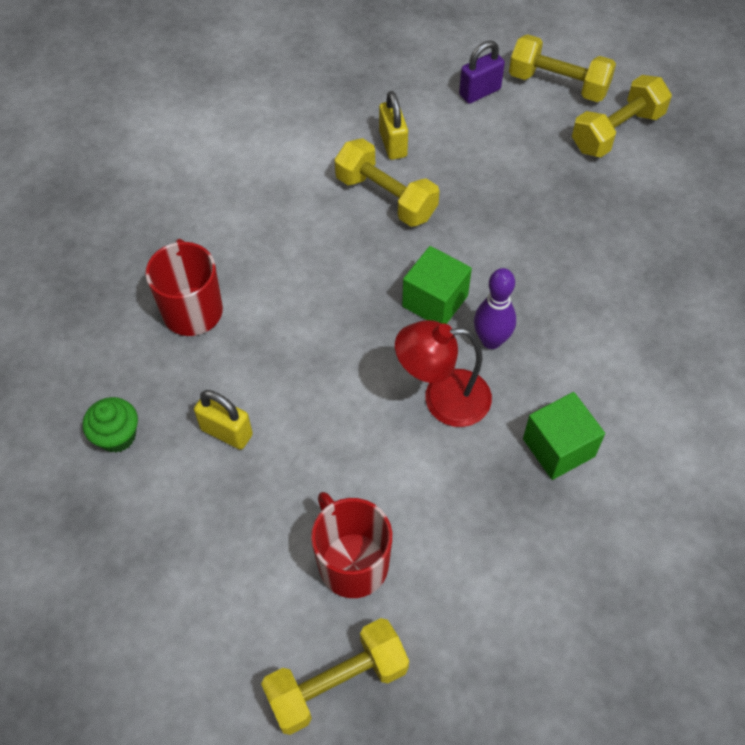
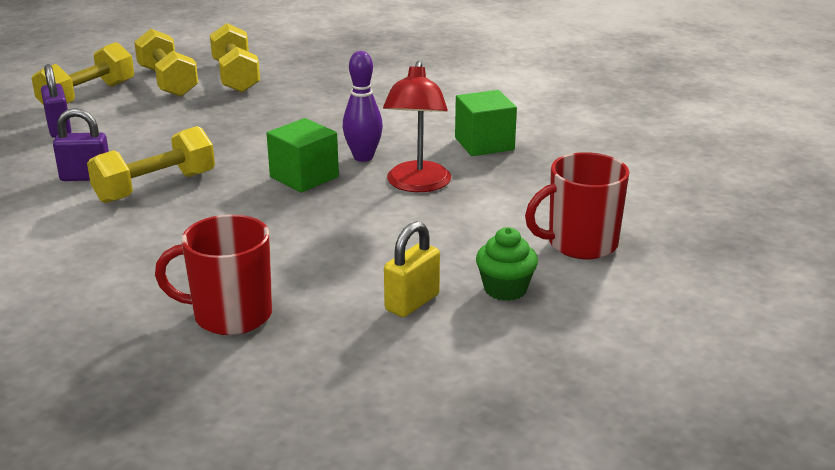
camera: 80 degrees left, 30 degrees down
green cupcake [83,397,138,453] -> green cupcake moved to [476,227,538,301]
yellow dumbbell [261,618,409,735] -> yellow dumbbell moved to [210,23,260,93]
yellow padlock [379,91,408,160] -> purple padlock [53,108,109,181]

